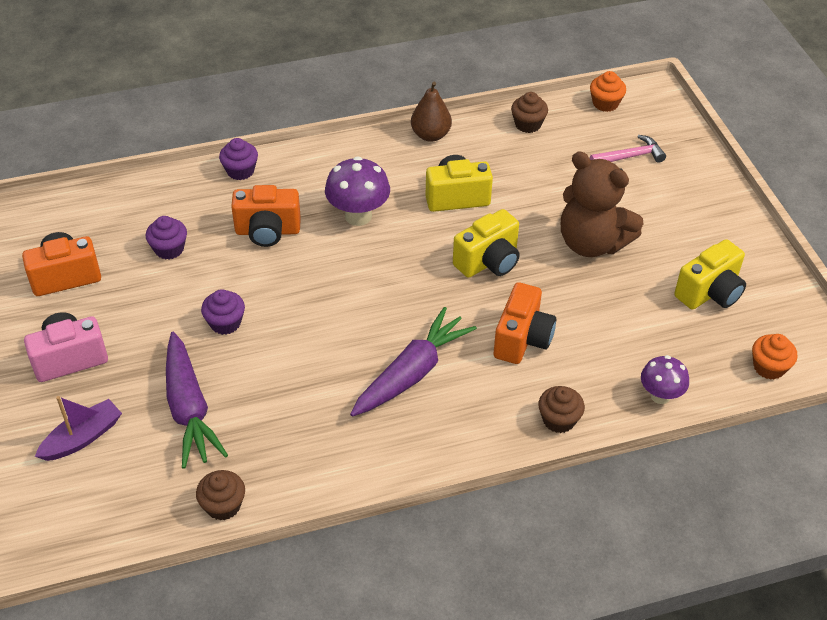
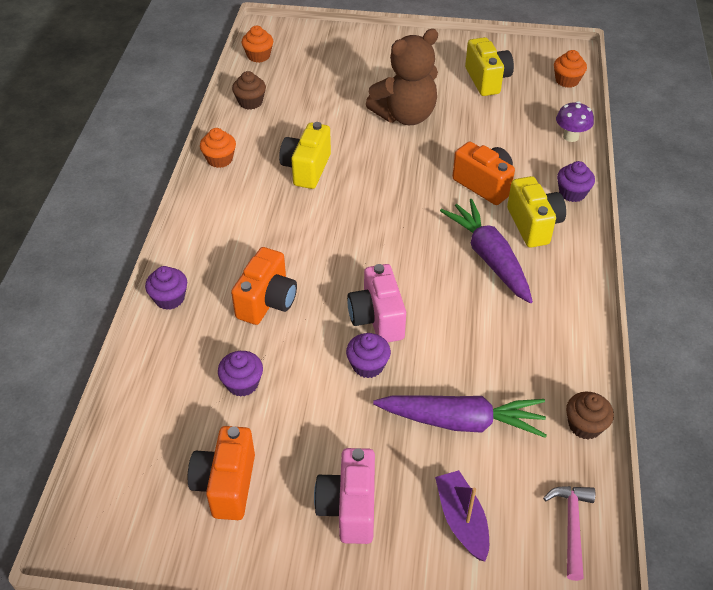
camera: 65 degrees left, 0 degrees up
purple mushroom [325,156,390,226] -> none
brown pear [411,81,452,142] -> orange cupcake [200,128,236,168]
yellow camera [453,209,520,278] -> yellow camera moved to [507,176,566,248]
brown cupcake [538,386,585,433] -> purple cupcake [557,161,595,202]
pink hammer [590,135,666,163] -> pink hammer moved to [543,486,595,581]
none -> pink camera [347,264,406,342]

